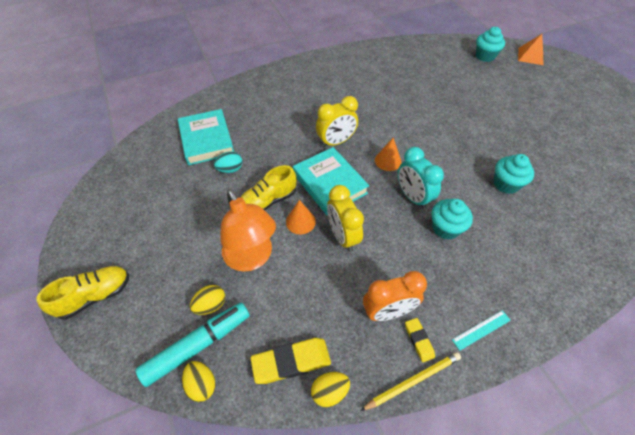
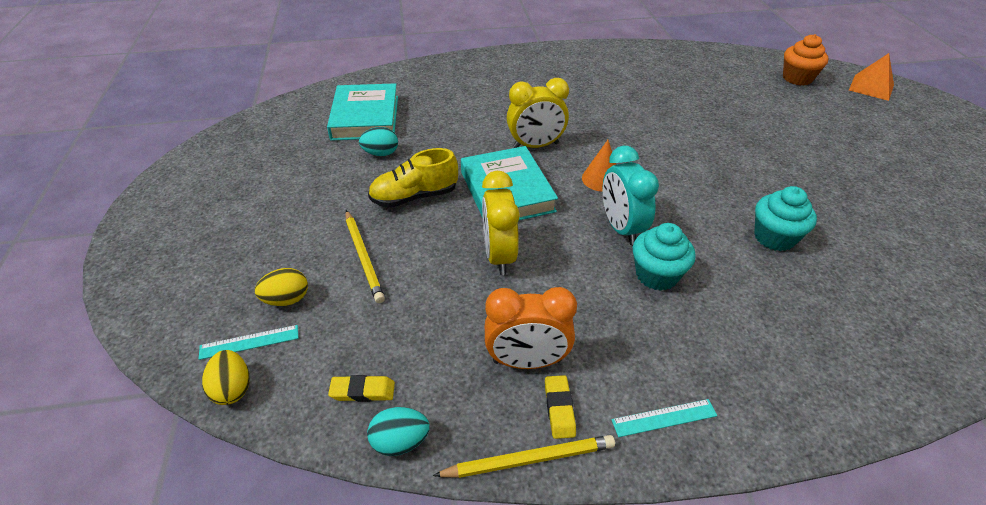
camera: 15 degrees right, 10 degrees down
yellow shoe [37,266,129,319] -> none
turquoise marker [135,302,250,387] -> turquoise ruler [199,325,298,360]
orange lamp [220,189,276,272] -> yellow pencil [346,210,385,303]
yellow eraser [250,338,331,384] -> yellow eraser [328,375,395,402], size x0.55
orange cone [286,200,316,234] -> none
yellow egg [311,372,350,407] -> turquoise egg [367,407,430,456]
turquoise cupcake [476,27,505,62] -> orange cupcake [783,34,828,86]

